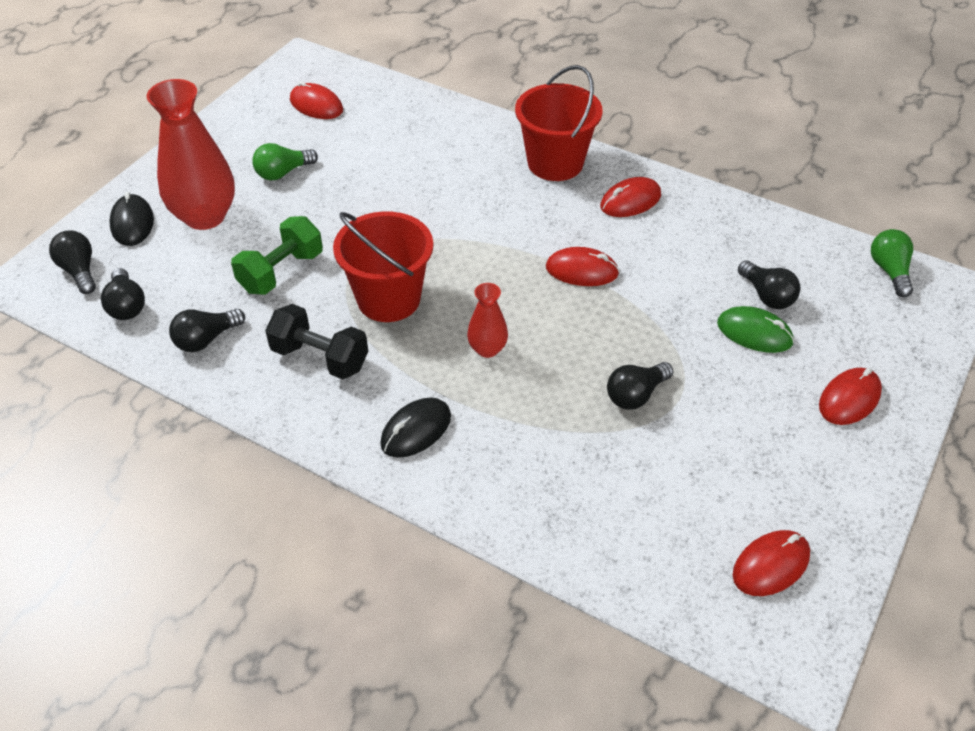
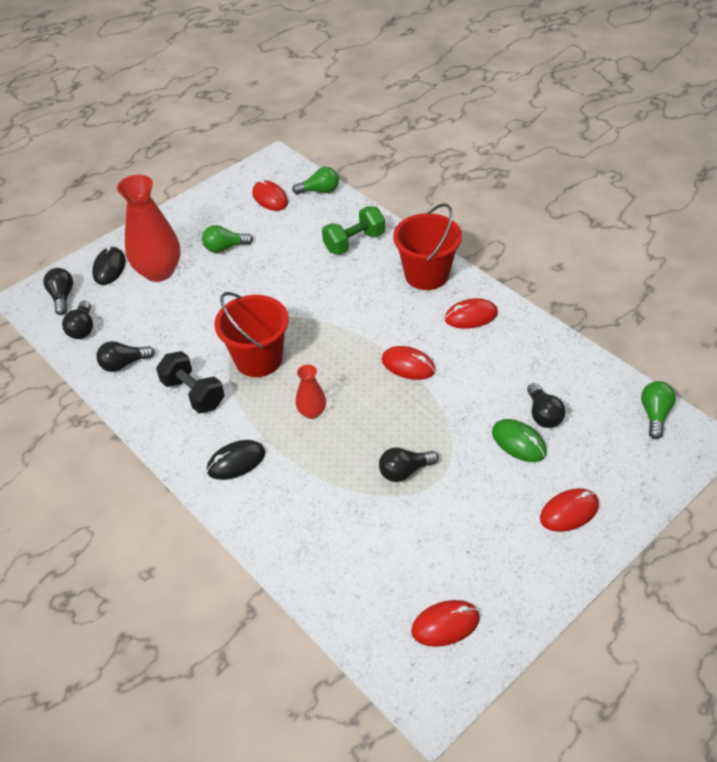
camera: 20 degrees right, 0 degrees up
green dumbbell [231,216,323,295] -> green dumbbell moved to [322,206,385,255]
none -> green light bulb [292,167,339,194]

